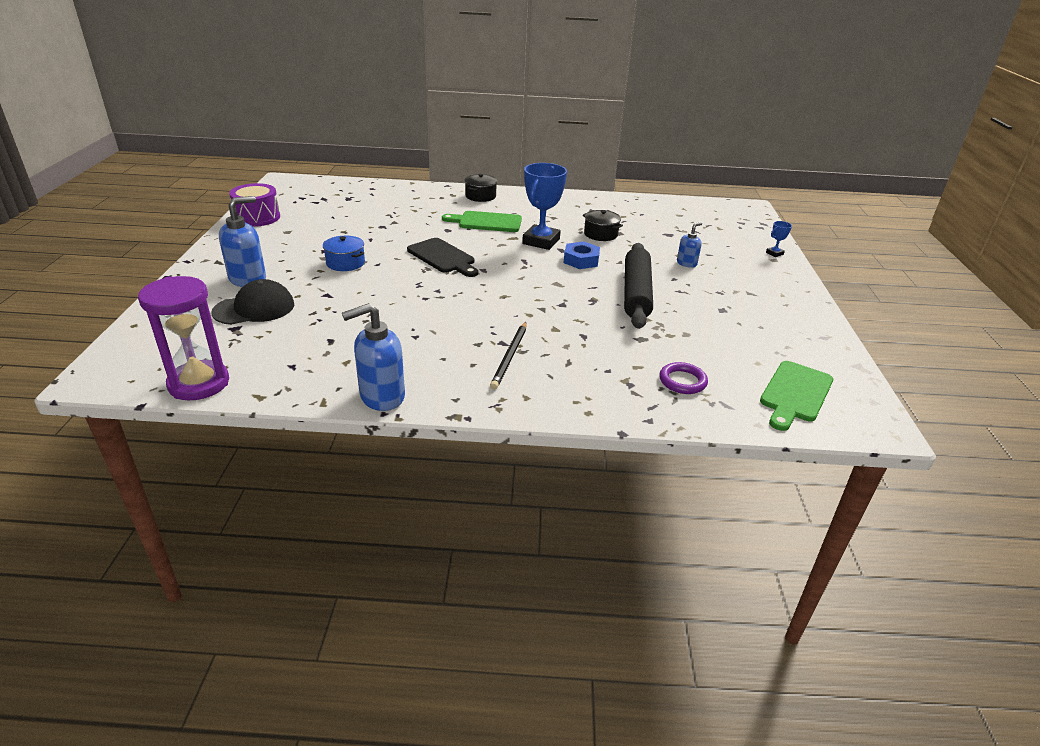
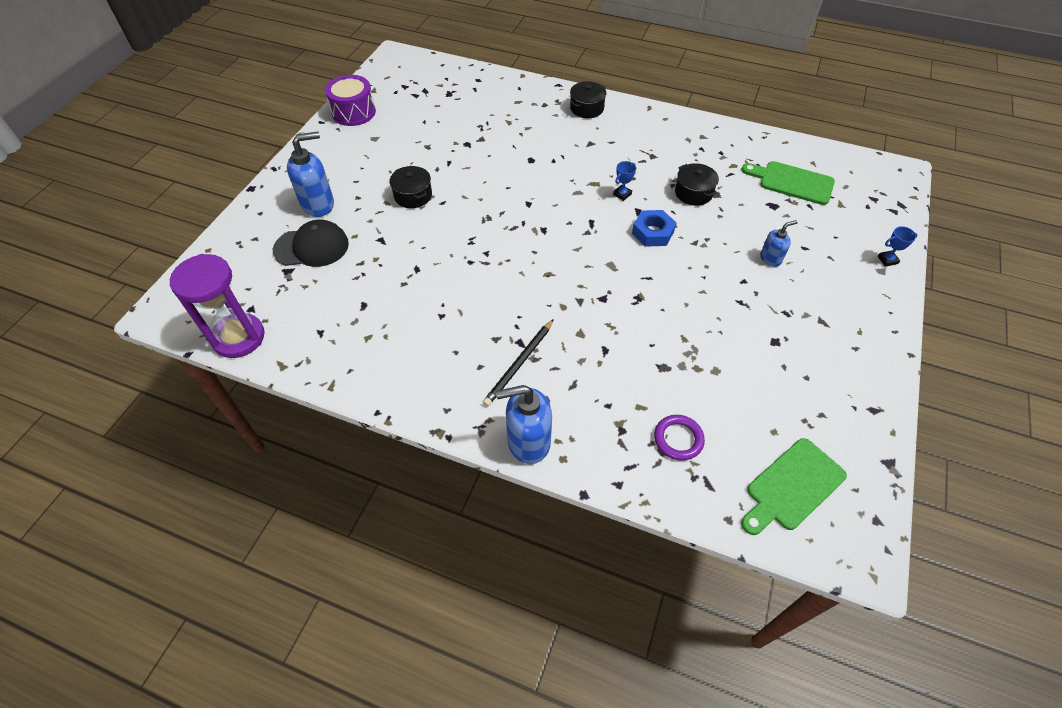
camera: 20 degrees right, 20 degrees up
blue pot [323,236,365,271] -> black pot [390,166,432,208]
blue soap dispenser [342,303,405,411] -> blue soap dispenser moved to [496,385,552,464]
black cutting board [407,238,478,277] -> none
green cutting board [442,211,522,232] -> green cutting board moved to [742,161,835,205]
blue trophy [522,163,567,250] -> blue trophy [613,161,636,201], size x0.43
black rolling pin [624,243,653,329] -> none

